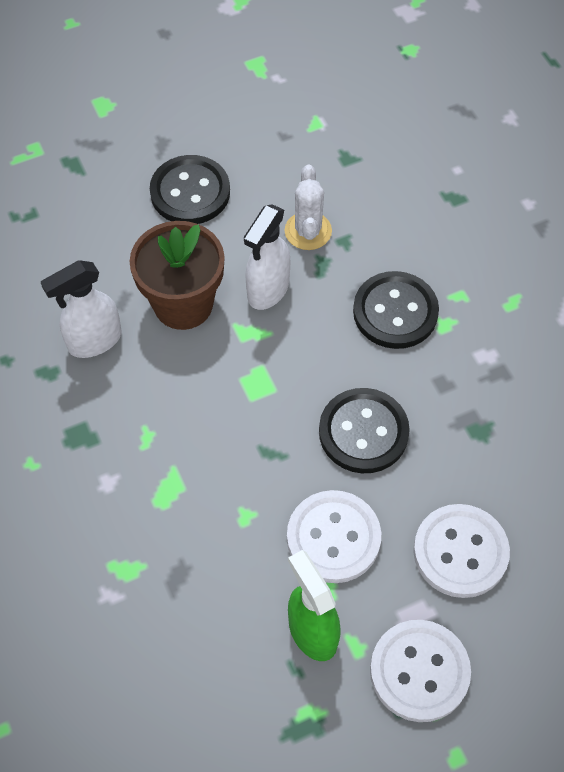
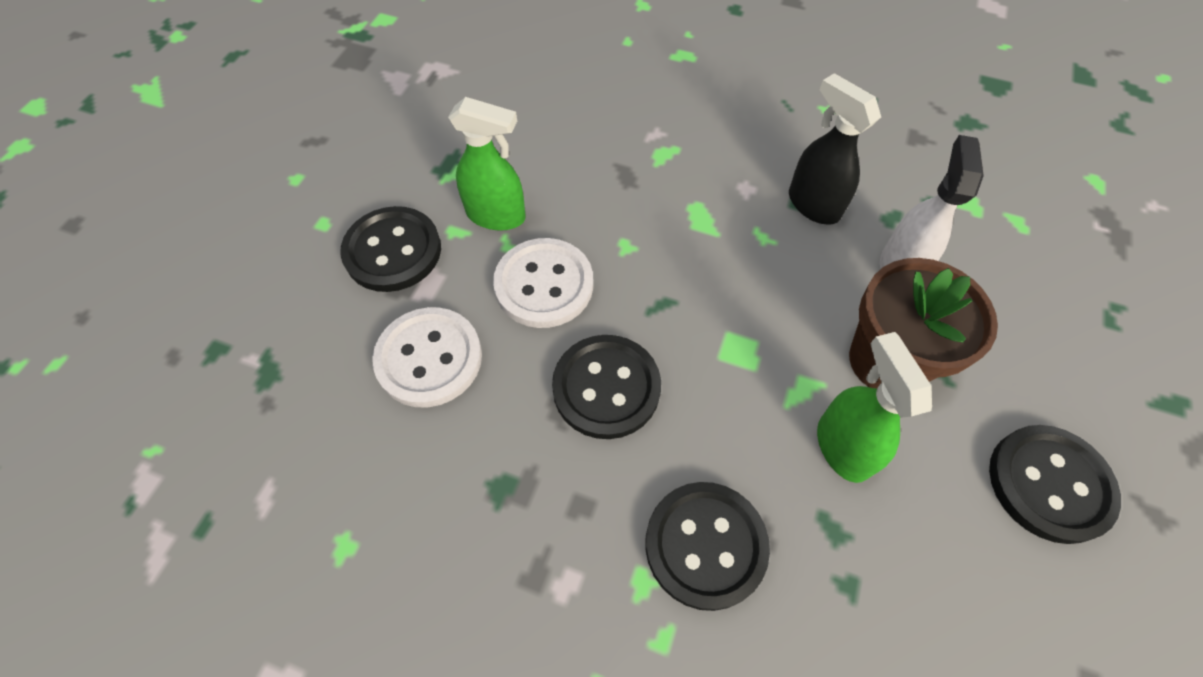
camera: 135 degrees right, 0 degrees up
white spray bottle [244,204,290,310] -> green spray bottle [817,332,932,483]
white cactus [285,164,332,250] -> none
white button [370,620,471,722] -> black button [340,206,441,292]
none -> black spray bottle [789,73,881,225]

